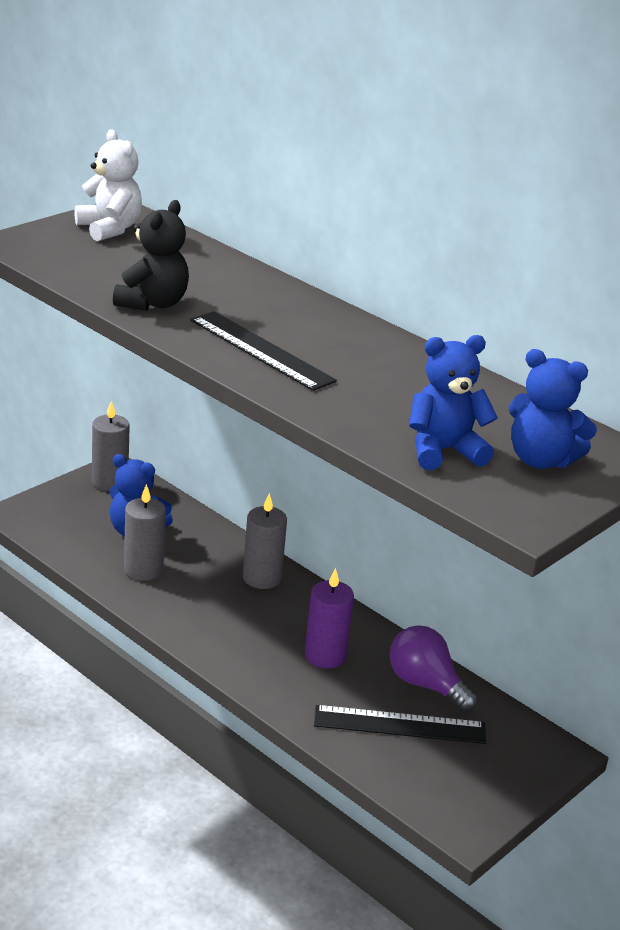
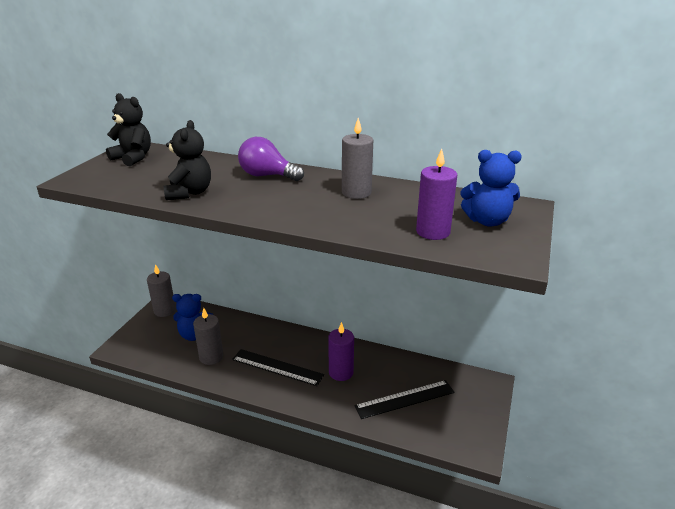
camera: 20 degrees left, 0 degrees up
white teddy bear [74,129,142,241] -> black teddy bear [106,93,151,166]
black ruler [190,311,337,391] -> black ruler moved to [232,349,324,386]
grey candle [243,493,287,589] -> grey candle moved to [342,118,373,199]
purple light bulb [390,625,478,713] -> purple light bulb moved to [238,137,304,181]
blue teddy bear [409,335,498,470] -> purple candle [416,149,457,240]

